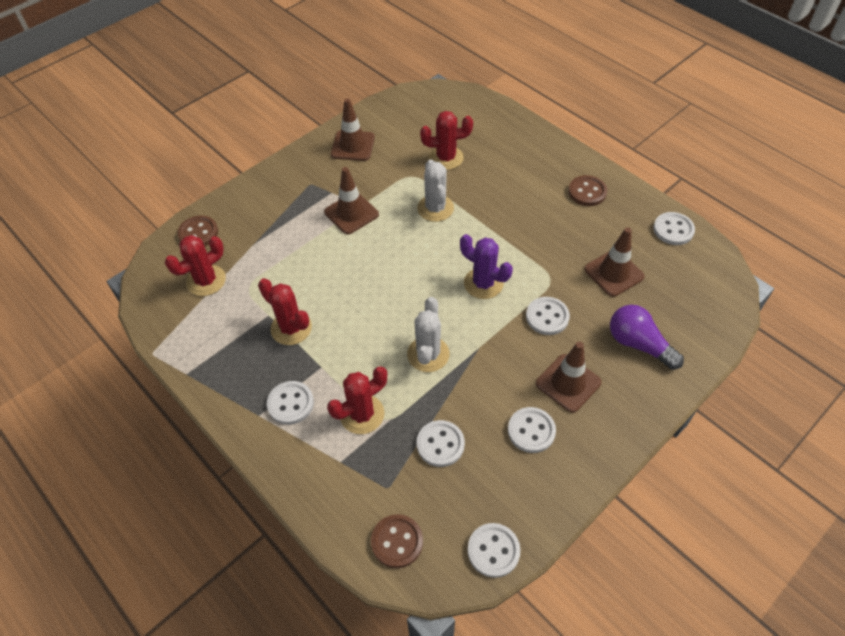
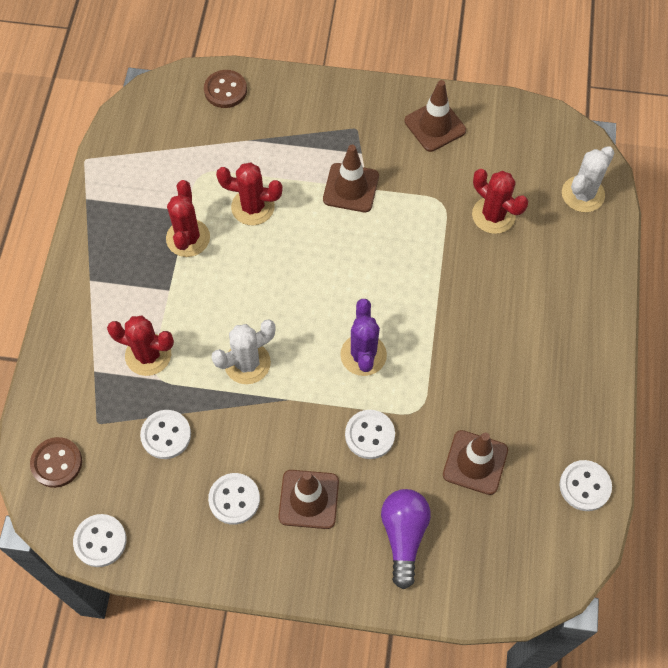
camera: 50 degrees right, 10 degrees up
red cactus [165,235,226,296] -> red cactus moved to [216,163,283,225]
white button [267,381,314,425] -> none
white cactus [417,160,454,222] -> white cactus moved to [562,146,614,212]
brown button [568,175,607,206] -> none

